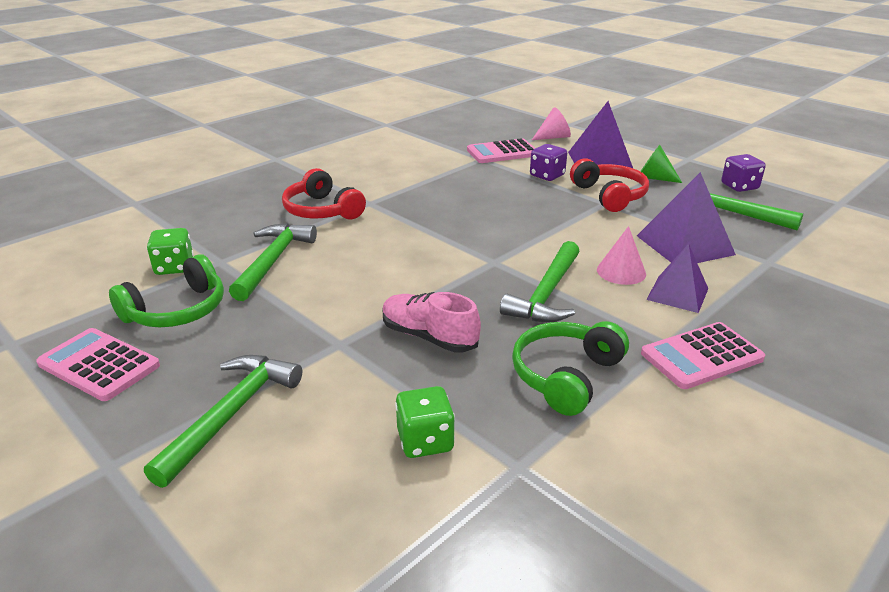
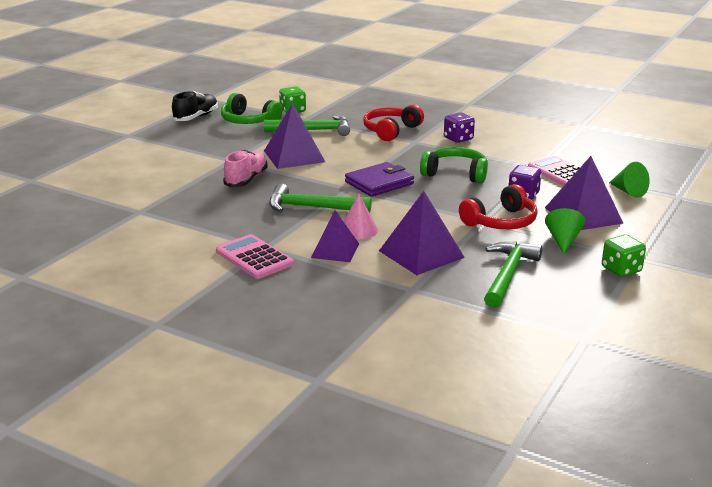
camera: 75 degrees right, 5 degrees down
pink calculator [36,328,160,401] -> black shoe [172,91,218,121]
green hammer [144,355,302,488] -> none
green dice [395,386,455,458] -> green dice moved to [602,235,646,277]
green headphones [512,321,629,416] -> green headphones moved to [420,147,488,183]
pink cone [532,107,571,140] -> green cone [609,162,650,198]
purple dice [721,154,766,192] -> purple dice moved to [444,112,475,143]
none -> purple pyramid [264,103,325,169]
none -> purple wallet [345,162,414,197]

